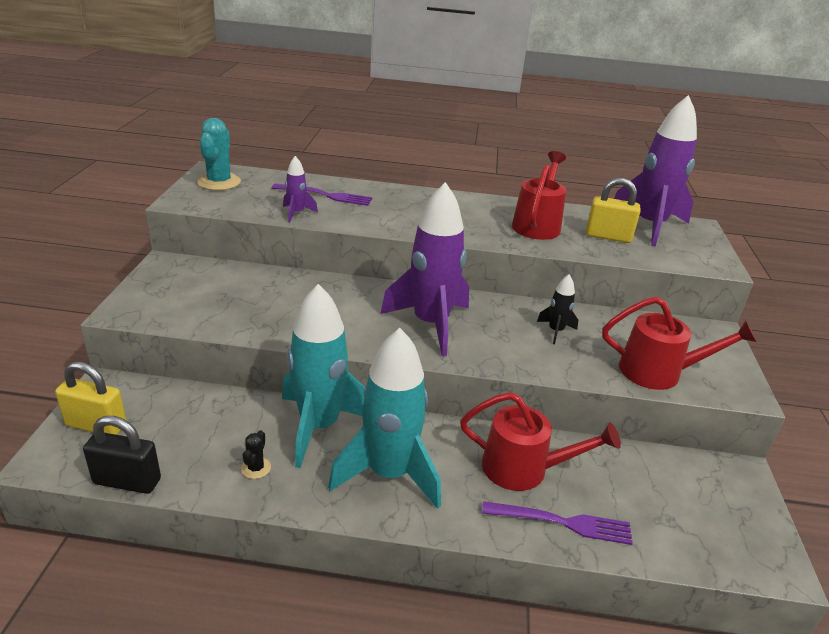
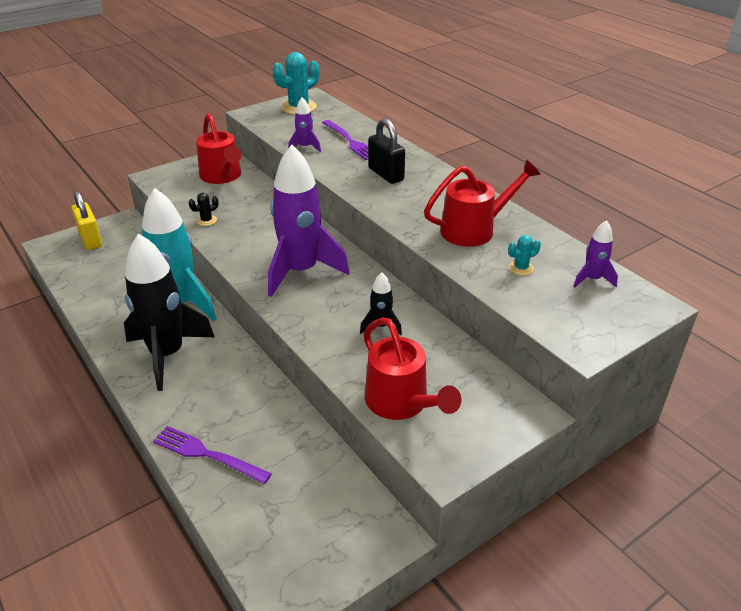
camera: 50 degrees right, 5 degrees up
black padlock [83,416,161,494] -> black padlock moved to [368,118,405,184]
black cactus [241,430,271,479] -> black cactus moved to [188,193,219,226]
turquoise rocket [328,328,441,509] -> black rocket [124,233,215,391]
red watering can [460,392,621,491] -> red watering can moved to [196,113,242,184]
purple fork [482,501,633,545] -> purple fork turned 150 degrees clockwise [153,426,272,484]
yellow padlock [586,178,641,243] -> turquoise cactus [508,235,541,275]
purple rocket [614,95,697,247] -> purple rocket [573,220,618,287], size x0.44

